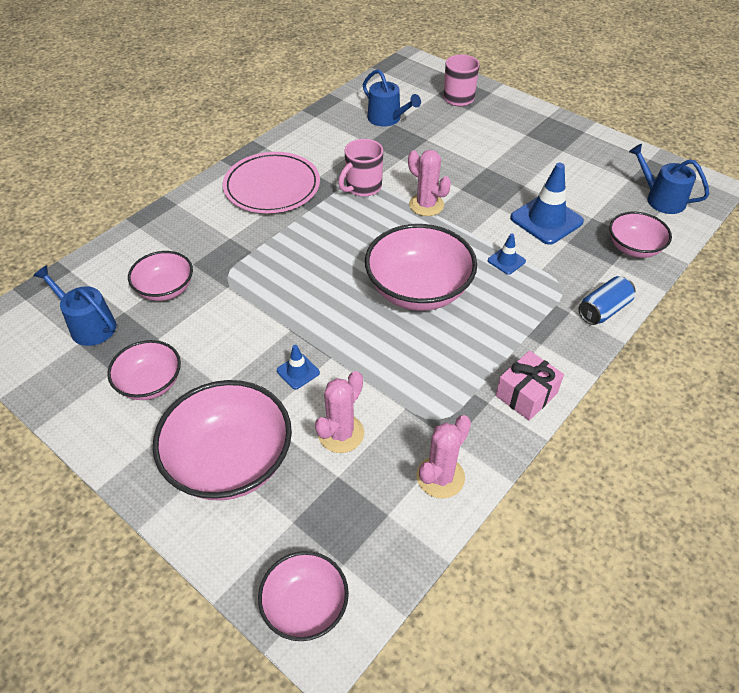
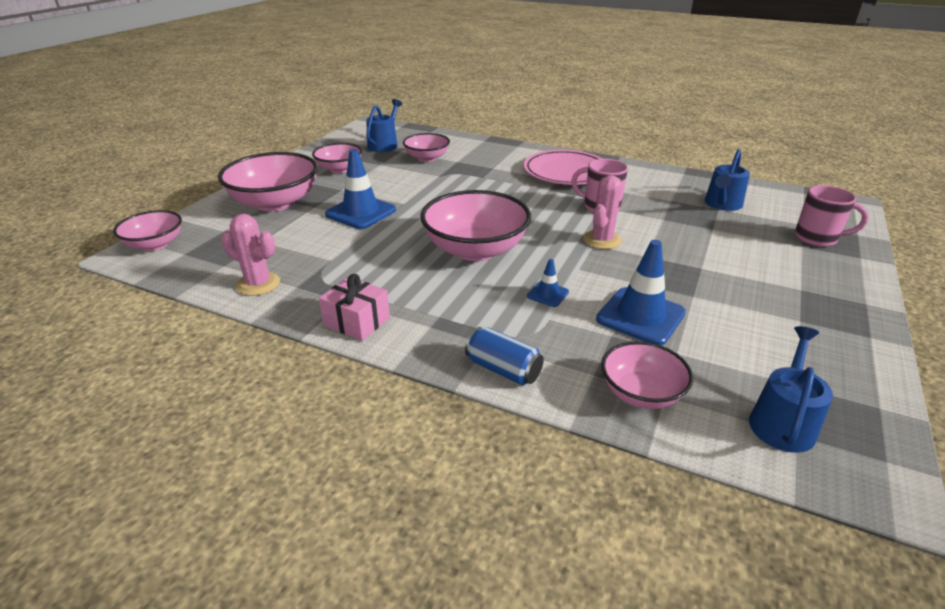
camera: 75 degrees right, 15 degrees down
blue traffic cone [277,345,320,389] -> blue traffic cone [325,149,396,229], size x2.00
pink cactus [315,371,364,453] -> none

